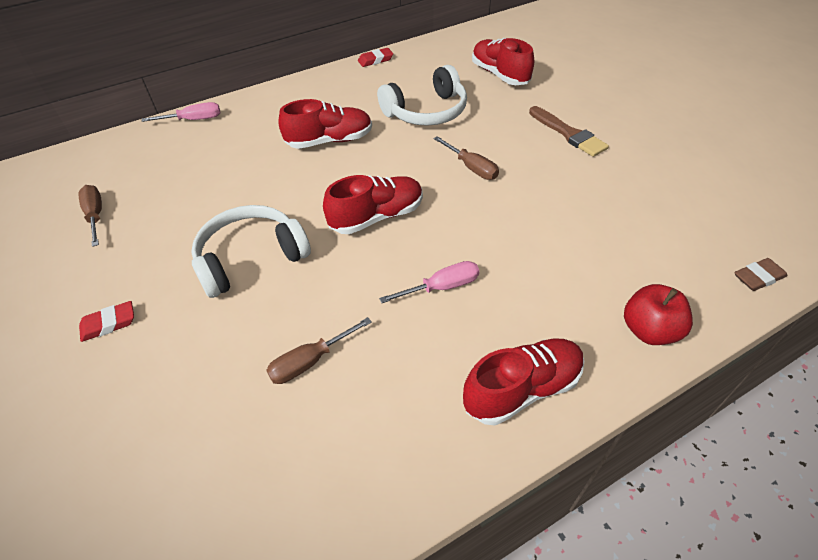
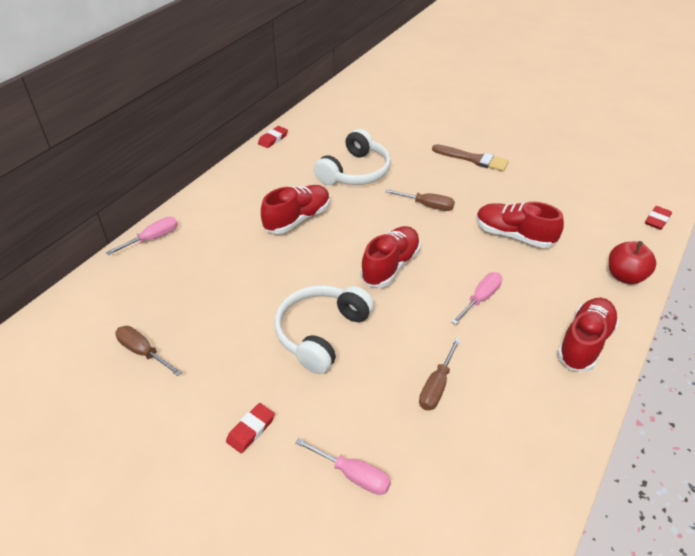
camera: 30 degrees left, 5 degrees down
red shoe [472,38,534,85] -> red shoe moved to [476,202,564,248]
brown eraser [734,258,787,291] -> red eraser [645,206,672,230]
none -> pink screwdriver [295,438,391,495]

